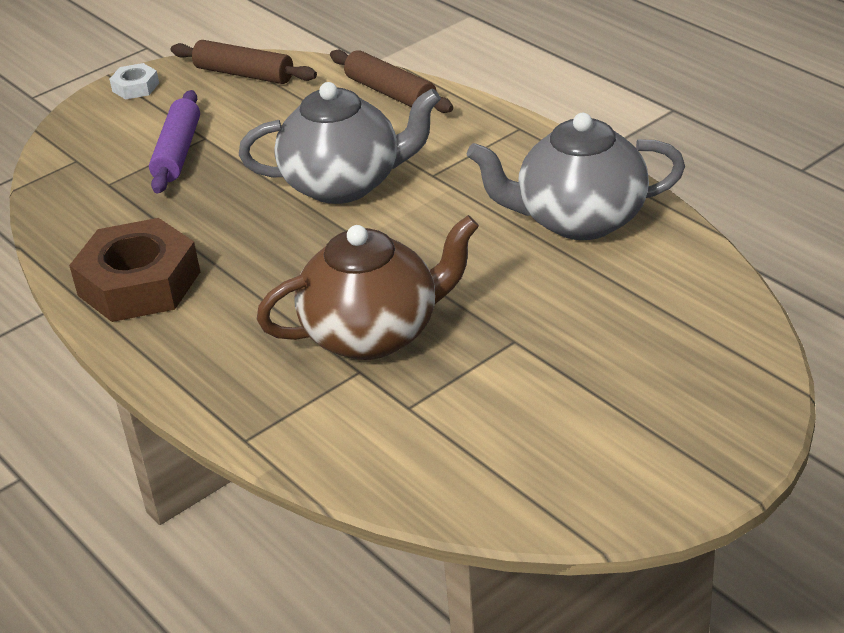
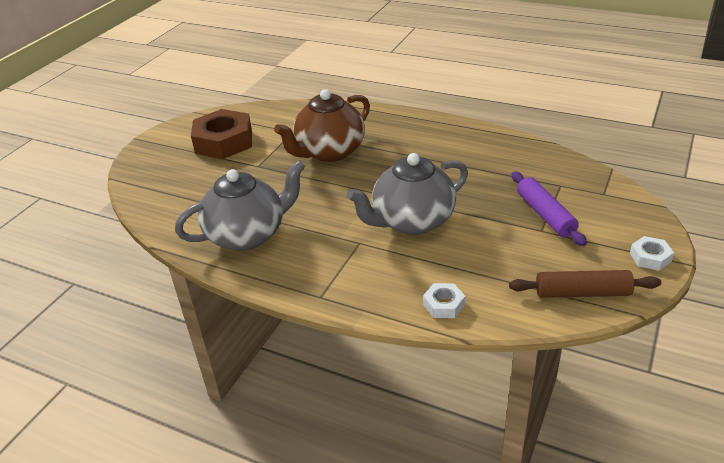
camera: 155 degrees right, 0 degrees up
brown nut [69,218,200,322] -> brown nut moved to [191,109,252,159]
brown rolling pin [330,49,453,113] -> white nut [423,283,465,318]

